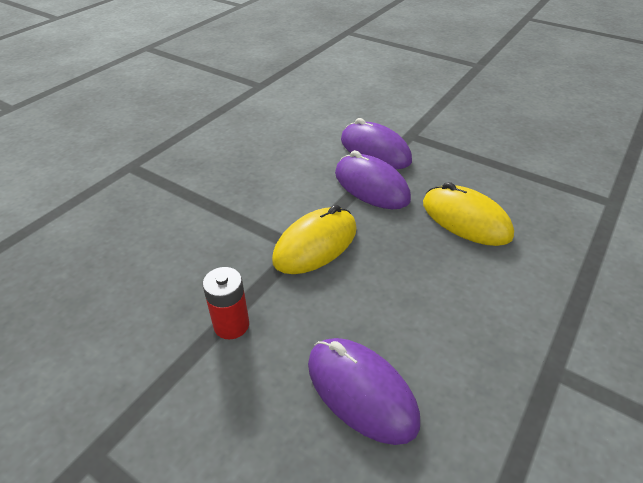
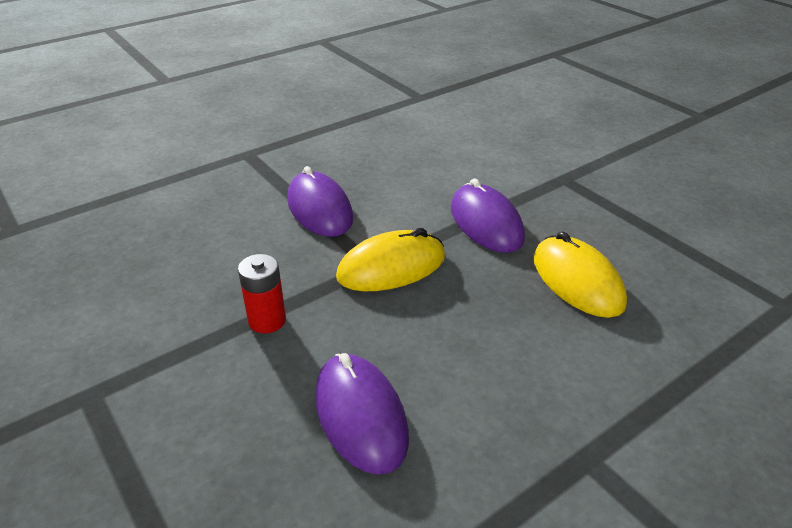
camera: 20 degrees right, 5 degrees down
purple mouse [341,118,412,169] -> purple mouse moved to [287,166,353,237]

